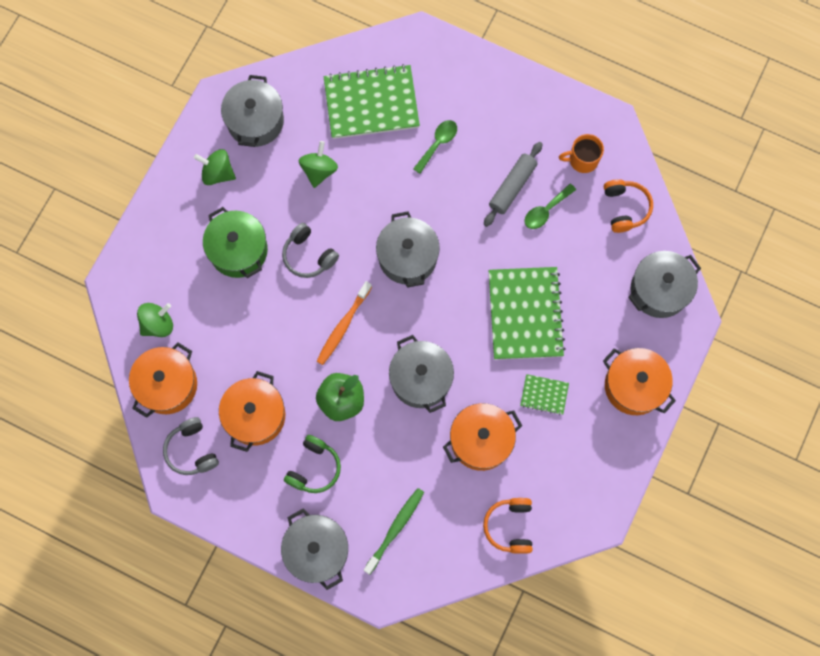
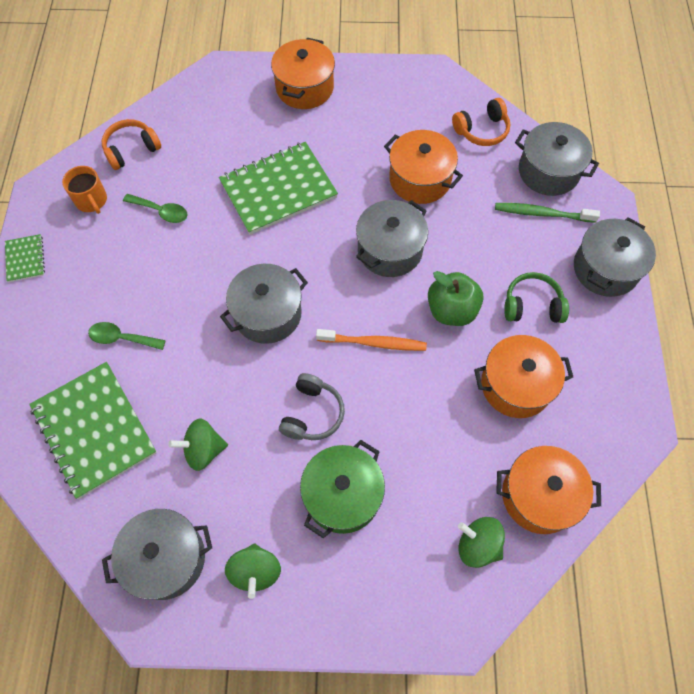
camera: 115 degrees left, 10 degrees down
grey headphones [163,417,219,475] -> none
grey rolling pin [484,142,542,227] -> none
green notebook [520,374,569,415] -> green notebook moved to [5,234,45,282]
grey pot [628,251,701,318] -> grey pot moved to [515,122,599,196]

